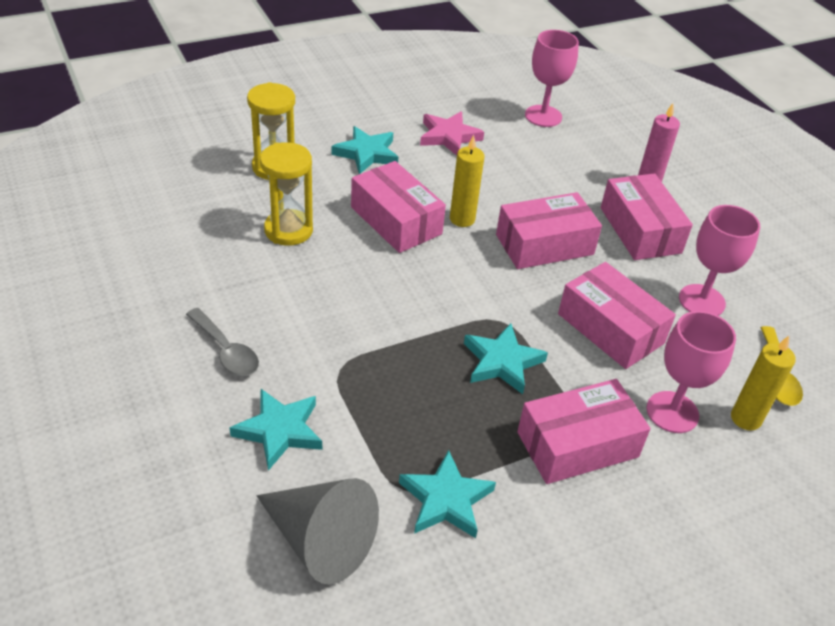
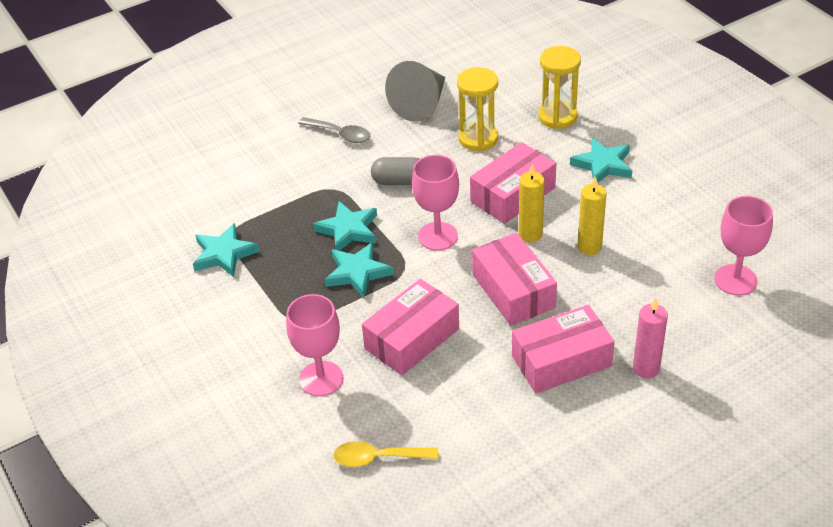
camera: 90 degrees right, 0 degrees up
grey spoon [186,308,259,376] -> grey spoon turned 105 degrees counterclockwise [298,117,370,143]
turquoise star [230,389,322,471] -> turquoise star moved to [313,201,377,251]
grey cone [257,478,379,584] -> grey cone moved to [385,61,445,122]
pink star [420,111,484,156] -> none
pink box [517,379,651,484] -> none
pink goblet [679,205,760,316] -> pink goblet moved to [412,155,459,250]
yellow candle [731,336,796,430] -> yellow candle moved to [578,177,607,255]
none -> grey capsule [371,157,419,185]

